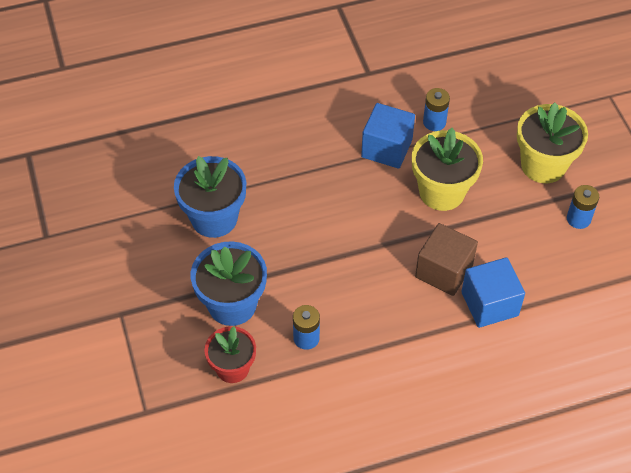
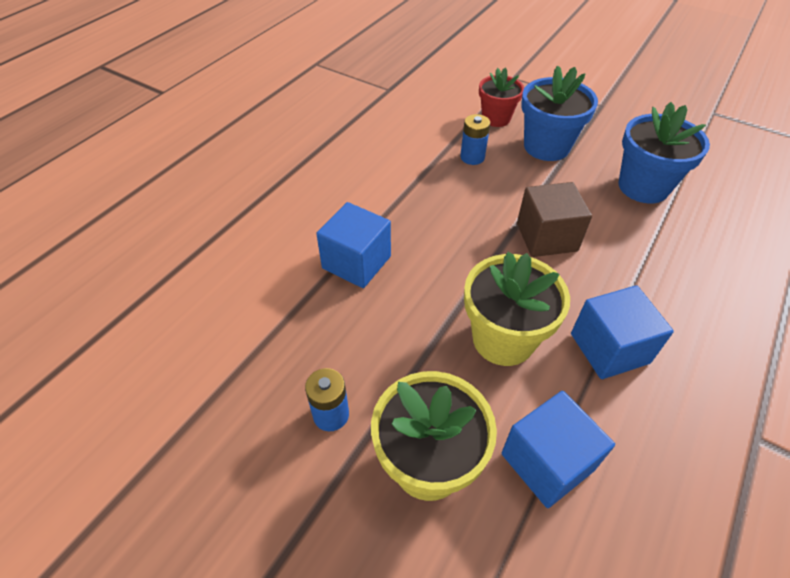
camera: 140 degrees right, 5 degrees down
brown cube [415,223,478,296] -> brown cube moved to [517,182,592,257]
blue battery [423,88,450,131] -> none
none -> blue cube [502,391,615,508]

